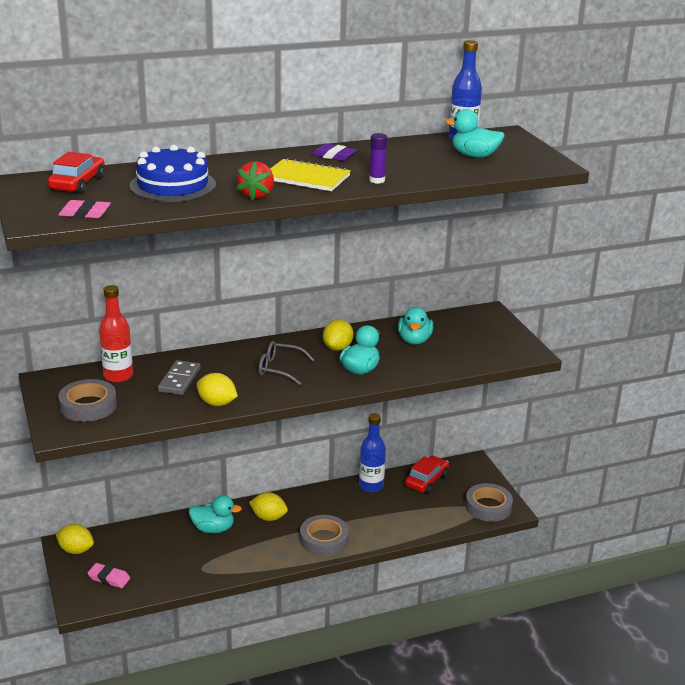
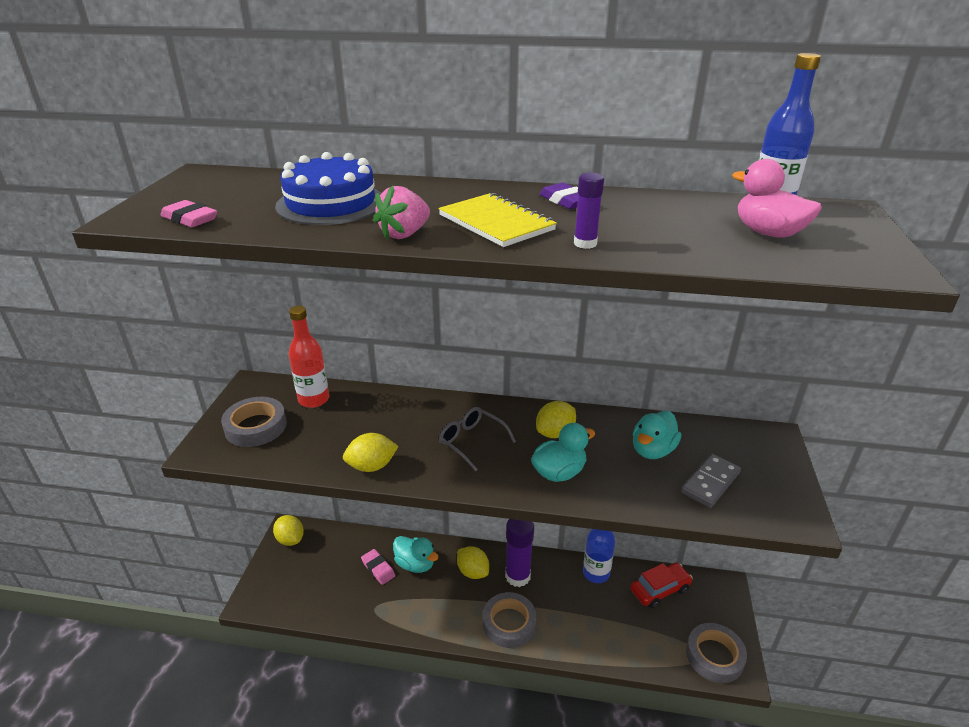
camera: 30 degrees right, 5 degrees up
red car [48,152,105,194] -> none
pink eraser [87,563,130,588] -> pink eraser moved to [361,549,396,585]
grey domino [158,360,201,395] -> grey domino moved to [681,454,741,508]
yellow lemon [196,373,238,406] -> yellow lemon turned 75 degrees counterclockwise [343,433,399,472]
red strawberry [237,161,274,200] -> pink strawberry [373,186,430,239]
turquoise duck [445,109,505,158] -> pink duck [732,159,822,238]
none -> purple glue stick [505,519,534,587]

